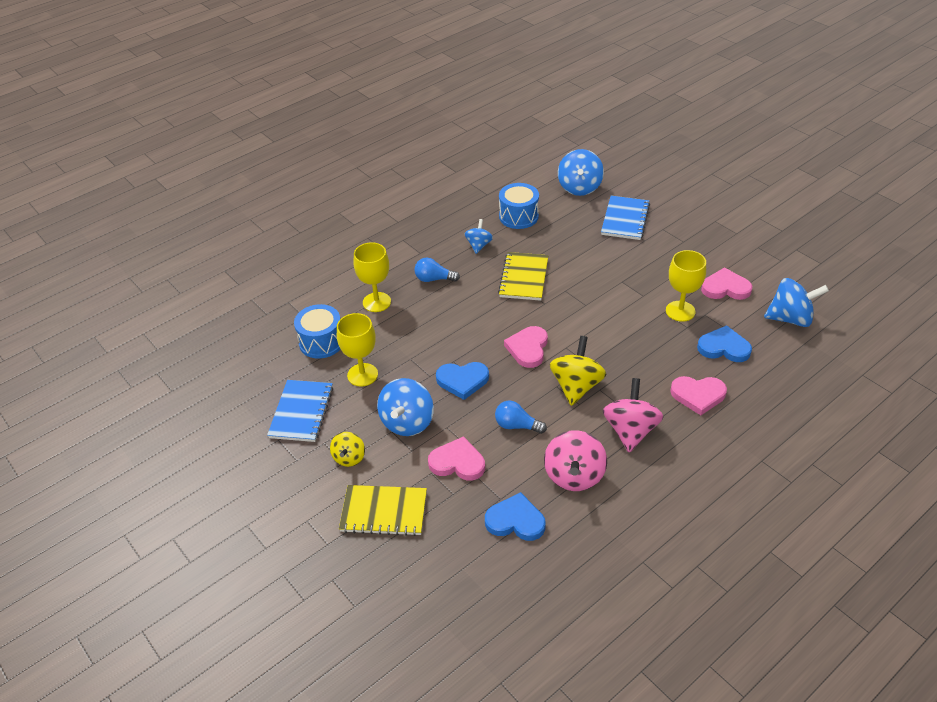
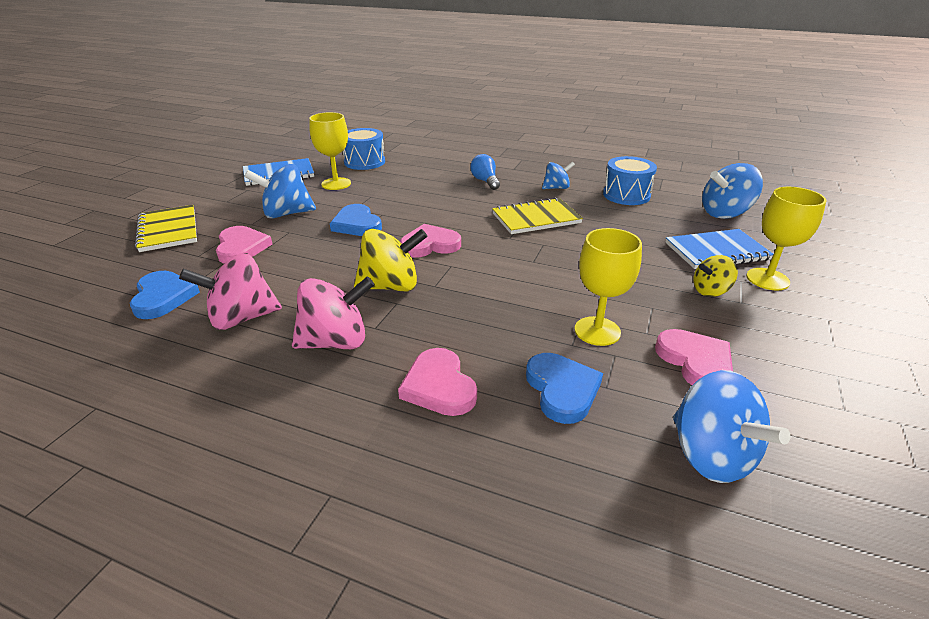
camera: 60 degrees right, 10 degrees down
yellow spinning top [330,432,365,467] -> yellow spinning top moved to [694,255,738,297]
yellow goblet [354,242,391,312] -> yellow goblet moved to [746,187,827,290]
blue light bulb [495,401,547,434] -> none

